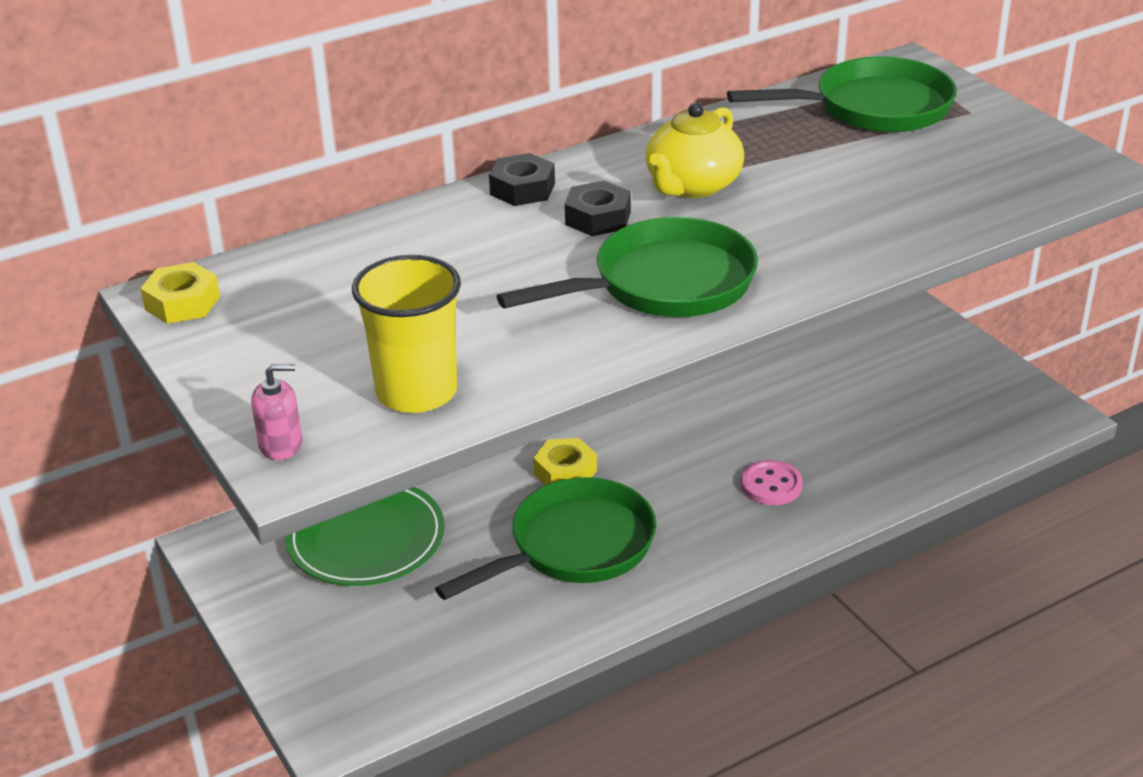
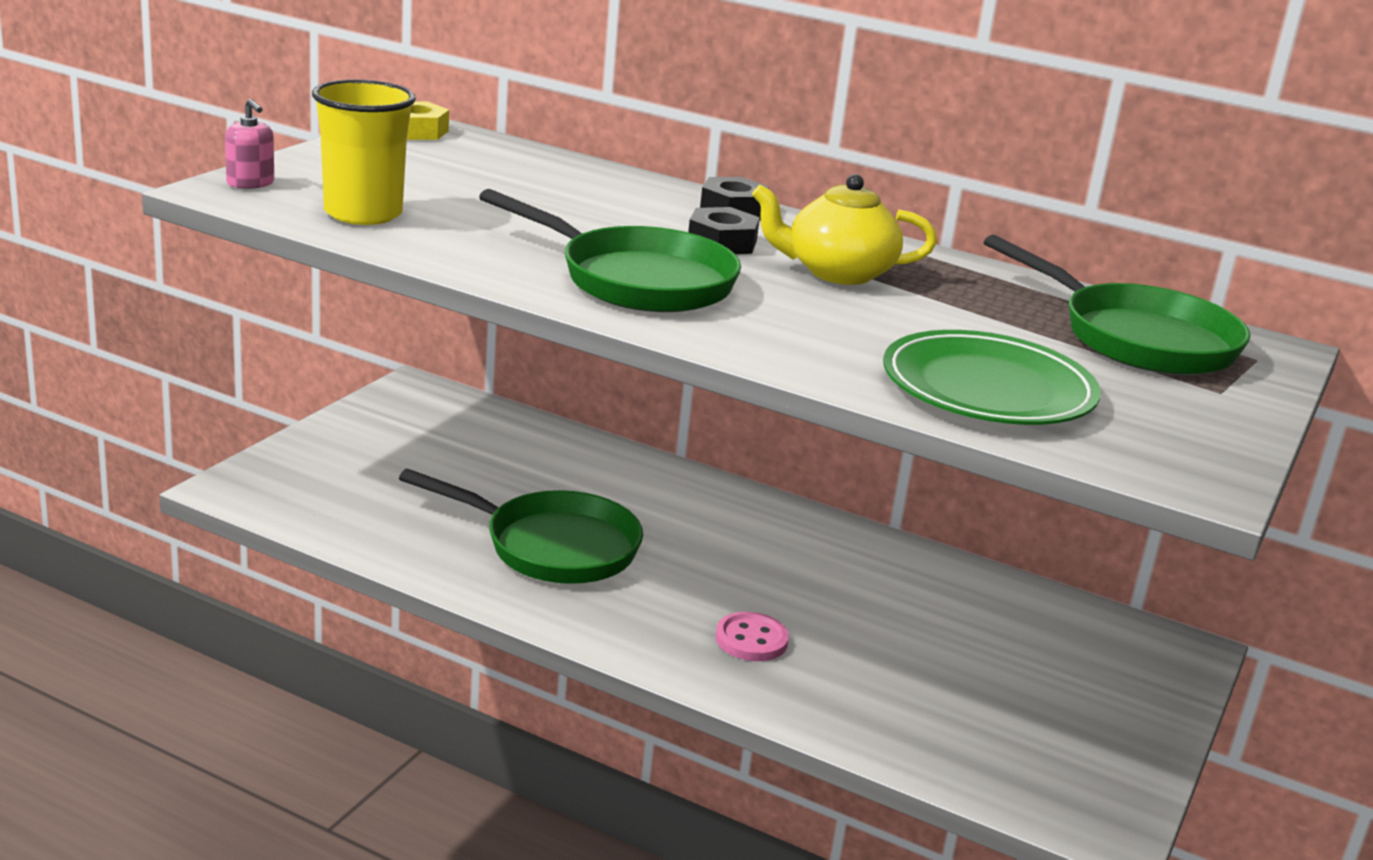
camera: 55 degrees right, 10 degrees down
green plate [285,487,445,586] -> green plate moved to [883,330,1101,425]
yellow nut [533,438,597,485] -> none

